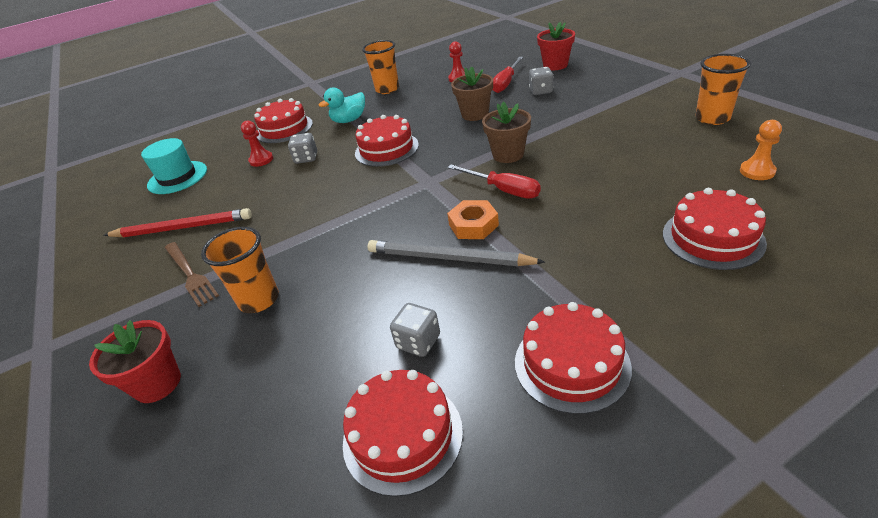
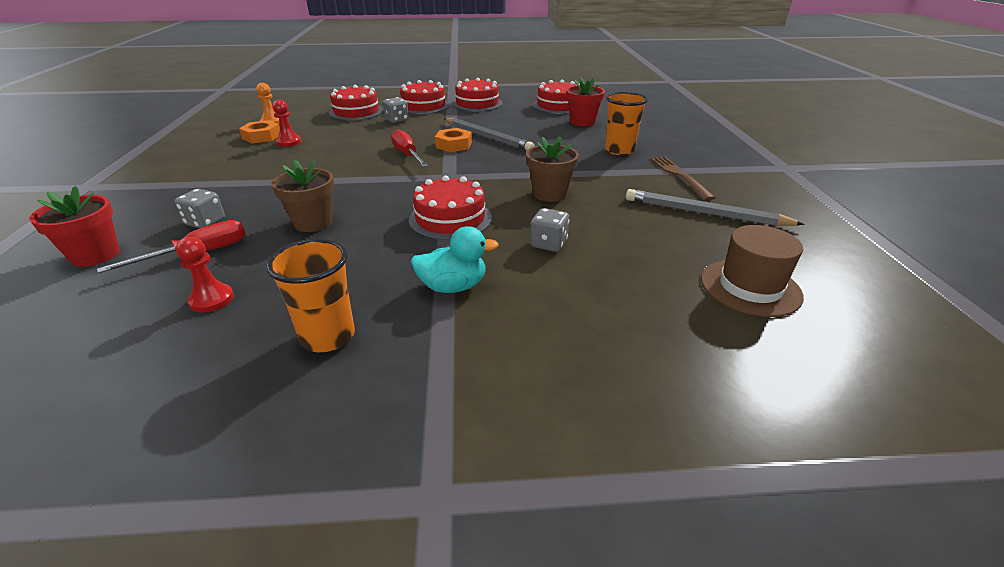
camera: 160 degrees left, 5 degrees down
red flower pot [89,320,181,403] -> red flower pot moved to [566,78,605,126]
red pencil [103,208,252,237] -> grey pencil [626,189,805,226]
turquoise hat [141,138,207,194] -> brown hat [701,225,804,317]
red pawn [241,121,273,167] -> red pawn moved to [272,100,301,147]
red cake [254,98,313,143] -> red cake moved to [400,80,450,114]
grey dice [390,303,440,357] -> grey dice moved to [383,97,409,123]
brown flower pot [482,102,531,163] -> brown flower pot moved to [526,136,579,202]
orange cup [695,54,751,125] -> none
none -> orange nut [239,120,280,143]

